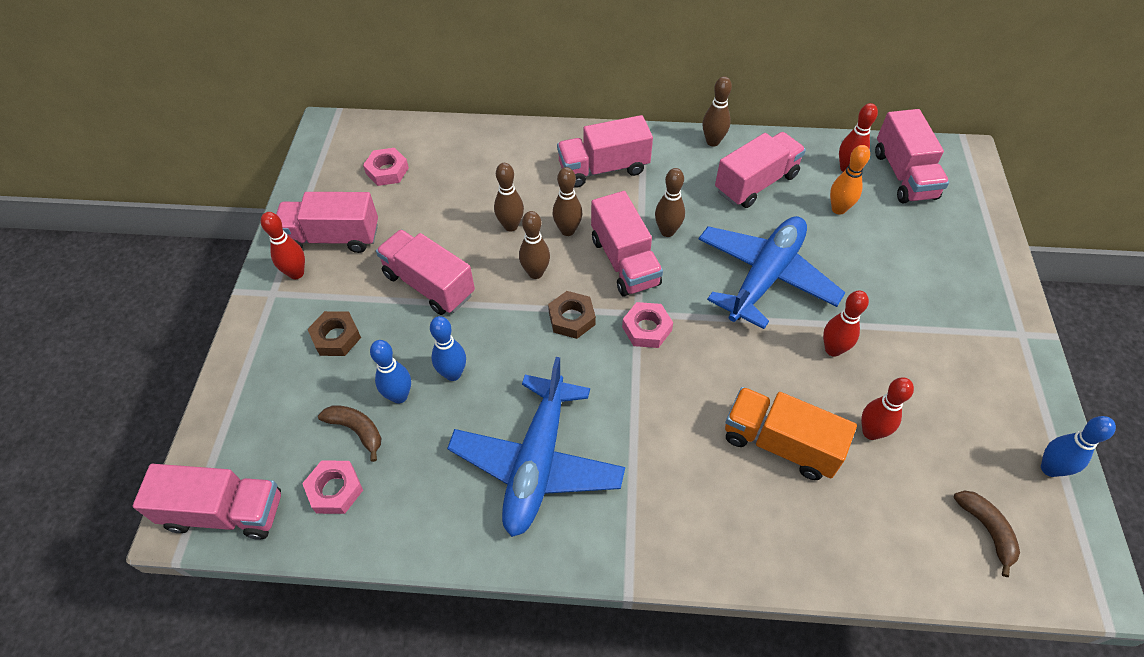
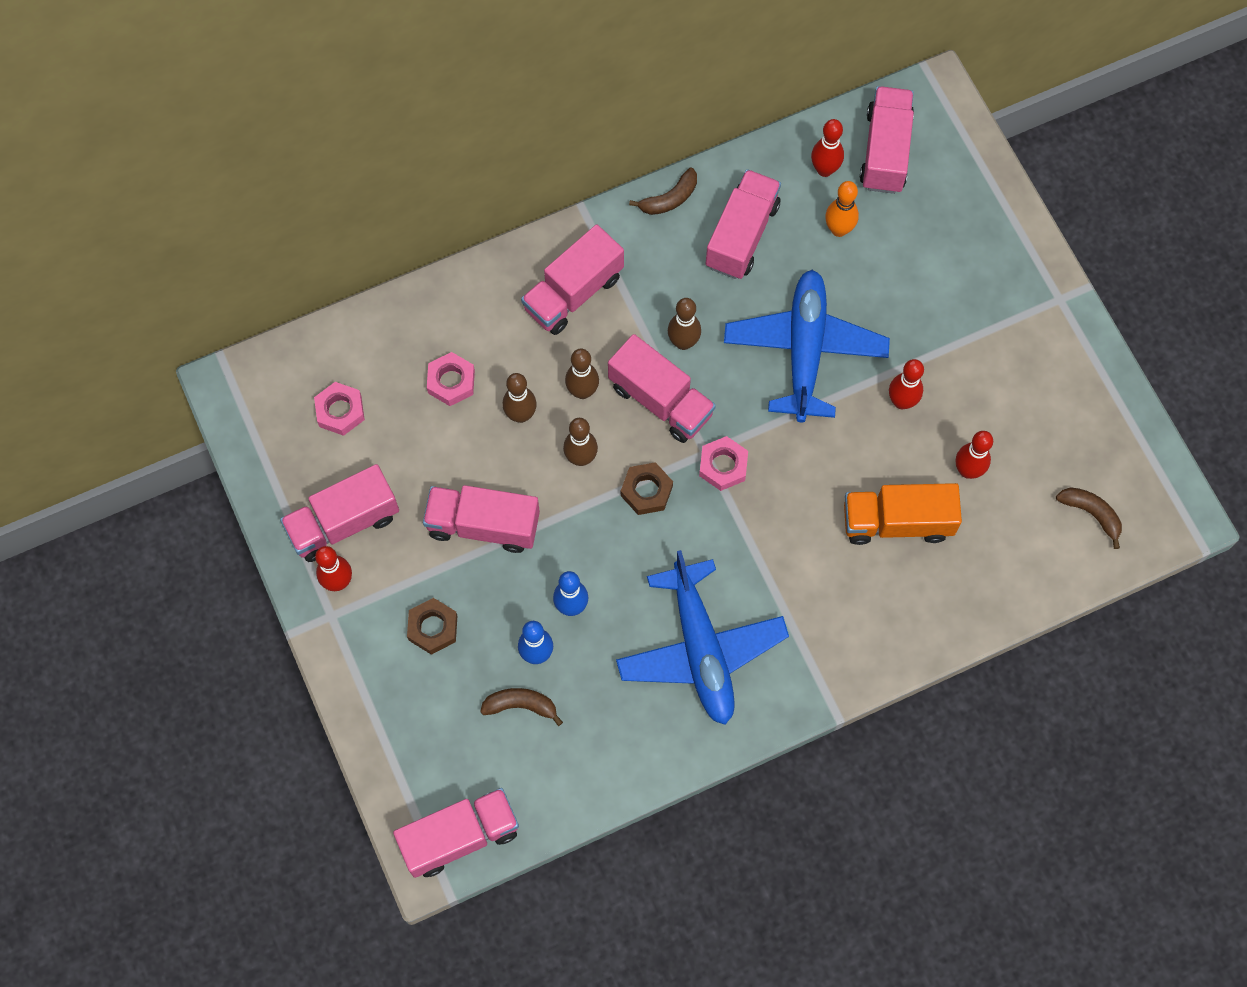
camera: 30 degrees left, 15 degrees up
pink nut [302,461,363,514] -> pink nut moved to [427,352,475,406]
brown bowling pin [703,76,732,147] -> brown banana [629,168,697,215]
pink truck [875,109,949,203] -> pink truck turned 135 degrees counterclockwise [860,86,914,194]
blue bowling pin [1041,416,1116,477] -> none

